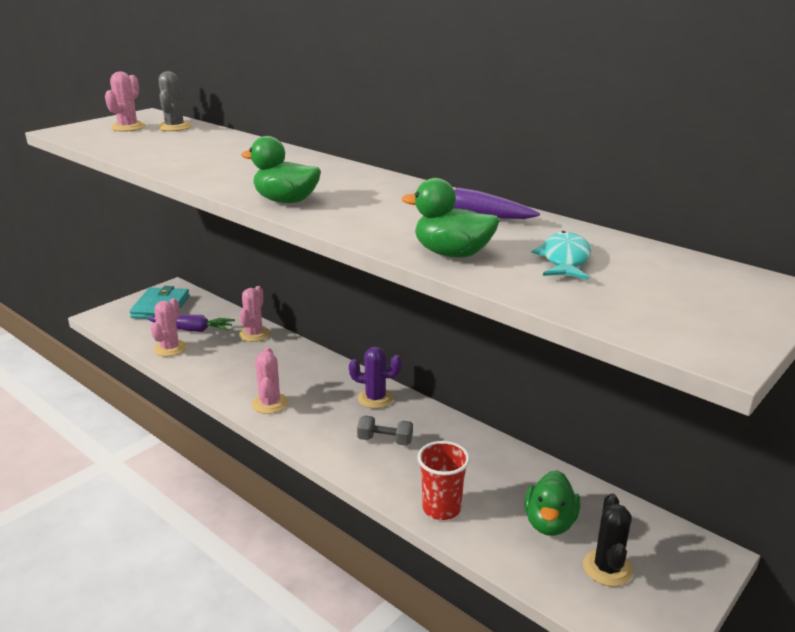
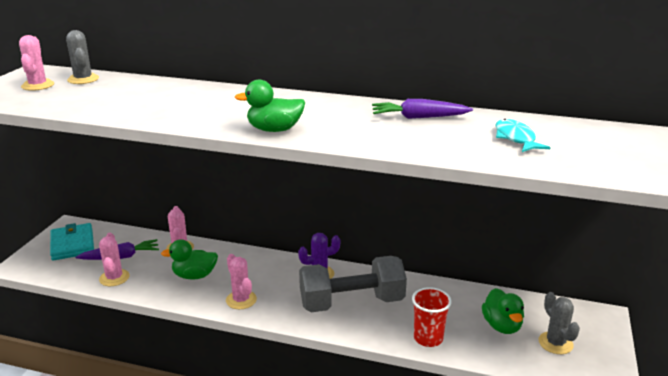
camera: 25 degrees left, 0 degrees up
grey dumbbell [357,416,413,446] -> grey dumbbell [299,256,407,312], size x2.40
green duck [402,178,499,257] -> green duck moved to [161,239,218,279]
black cactus [583,493,633,587] -> grey cactus [539,292,580,354]

